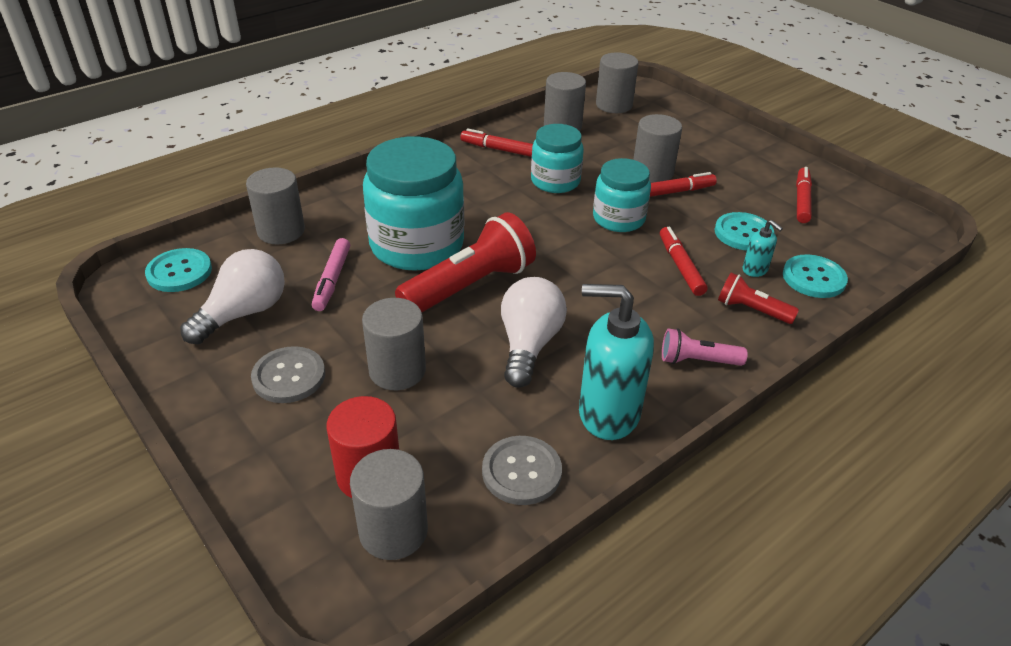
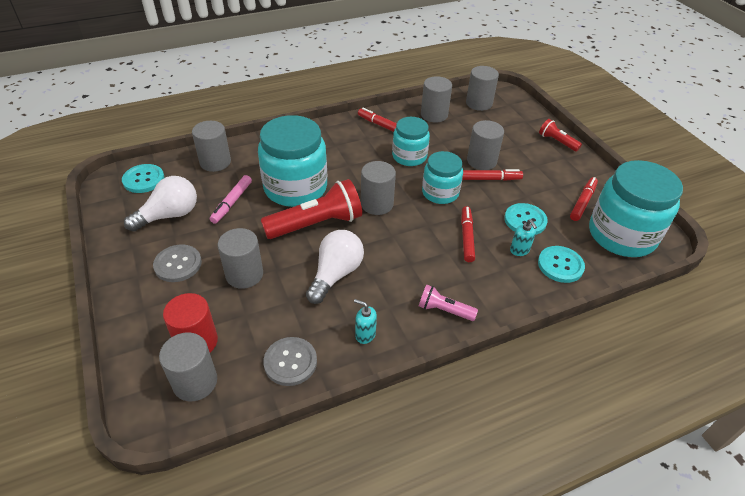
camera: 15 degrees right, 5 degrees up
turquoise soap dispenser [579,284,654,440] -> turquoise soap dispenser [354,299,377,344], size x0.46
red flashlight [718,273,799,324] -> red flashlight moved to [539,119,582,152]
none -> grey cylinder [361,161,396,215]
none -> turquoise jar [589,160,683,257]

